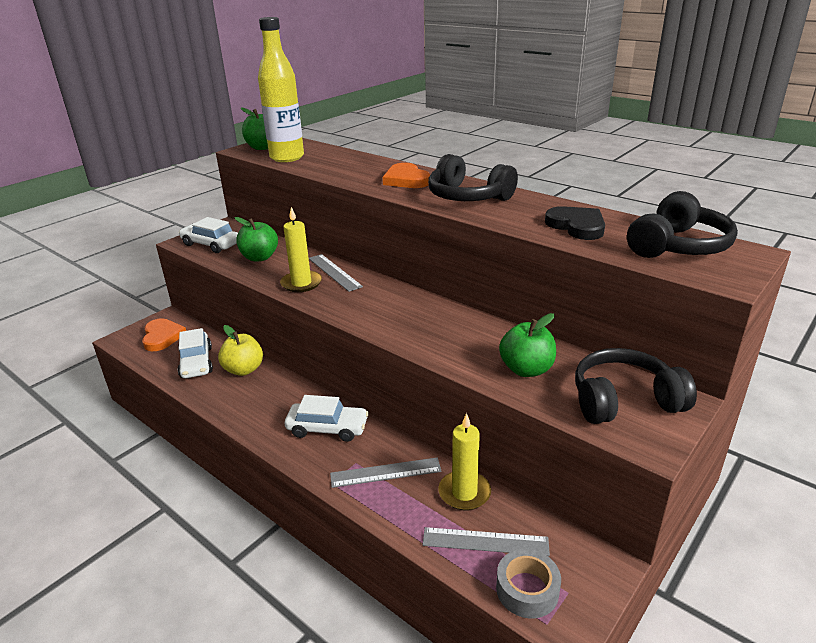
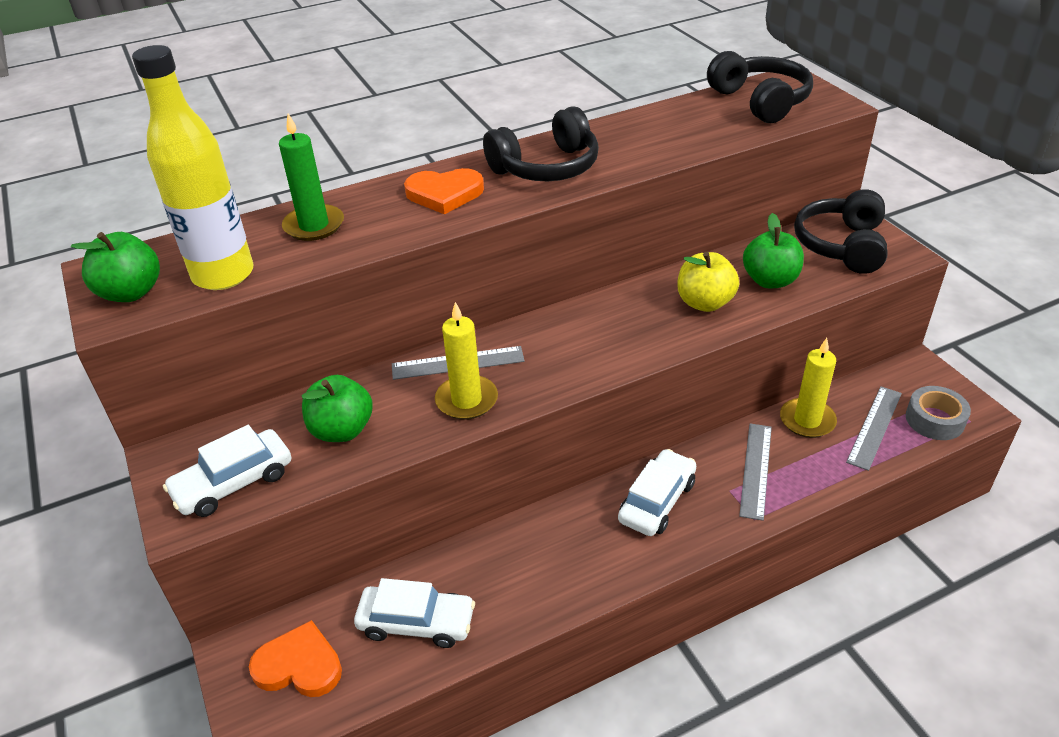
camera: 65 degrees left, 10 degrees up
yellow apple [218,325,263,376] -> yellow apple moved to [677,252,739,312]
black heart [545,206,605,240] -> none
none -> green candle [279,113,344,241]

